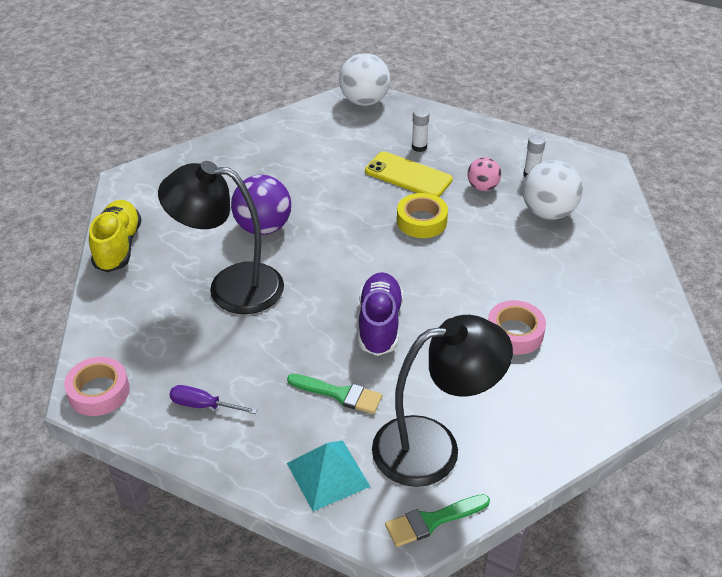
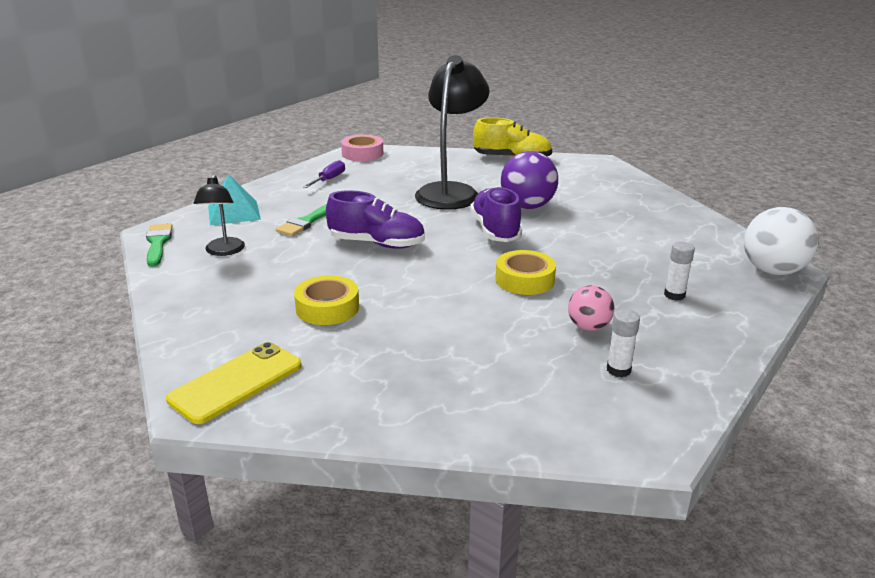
camera: 100 degrees right, 15 degrees down
yellow phone [365,152,453,197] -> yellow phone moved to [166,342,302,424]
black lamp [372,315,513,487] -> black lamp [194,174,245,256], size x0.52
pink tape [488,300,546,355] -> yellow tape [294,275,359,325]
white ball [523,160,583,220] -> none
none -> purple shoe [470,186,522,242]

